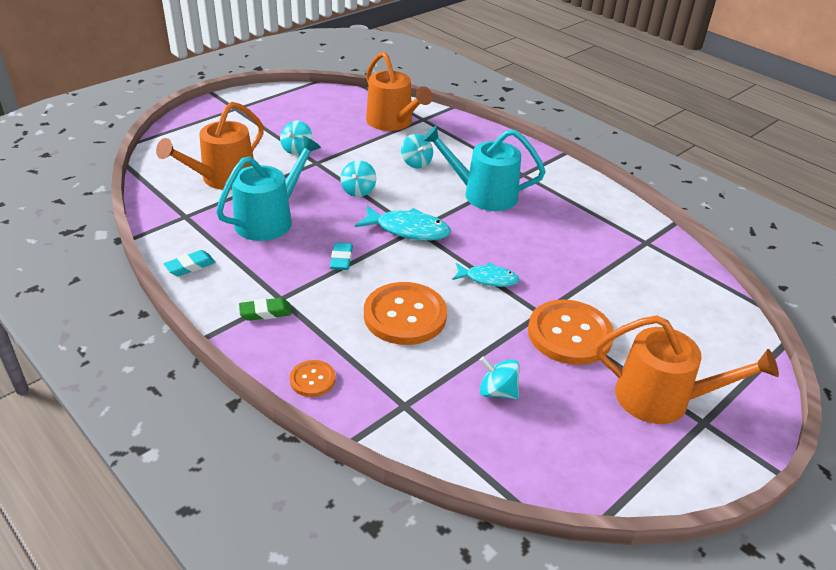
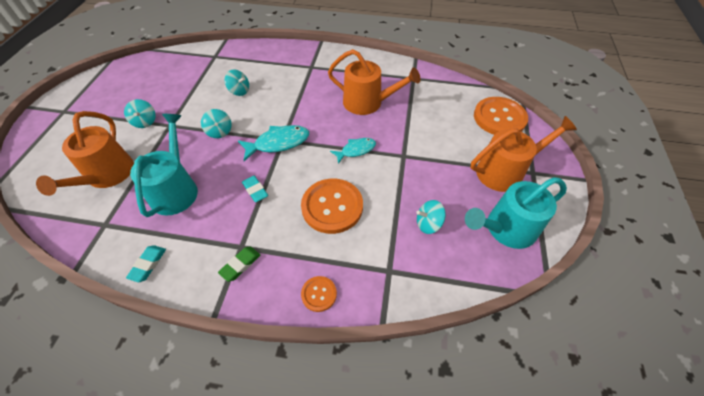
camera: 35 degrees left, 15 degrees up
orange watering can [366,51,433,131] -> orange watering can moved to [328,49,421,115]
turquoise watering can [422,126,546,211] -> turquoise watering can moved to [465,177,567,249]
orange button [528,300,614,365] -> orange button moved to [474,97,528,135]

